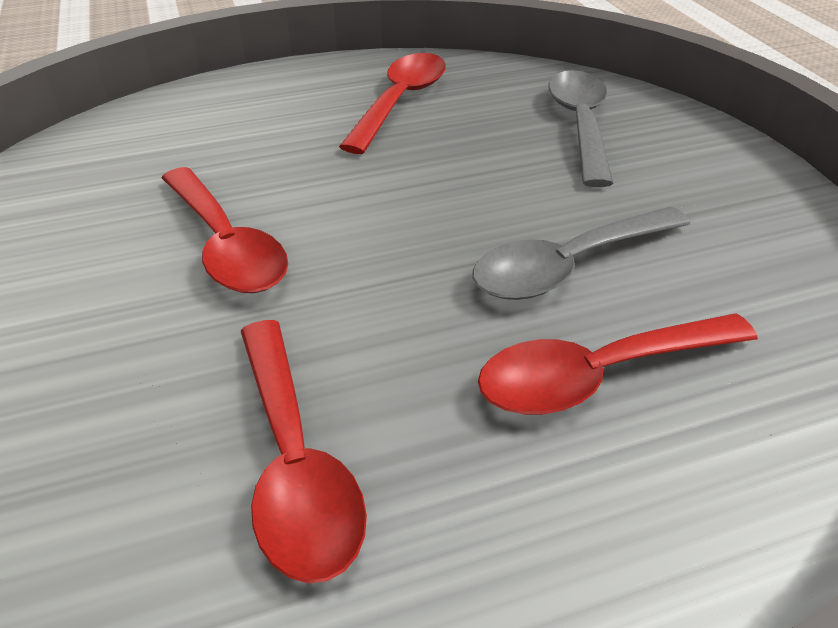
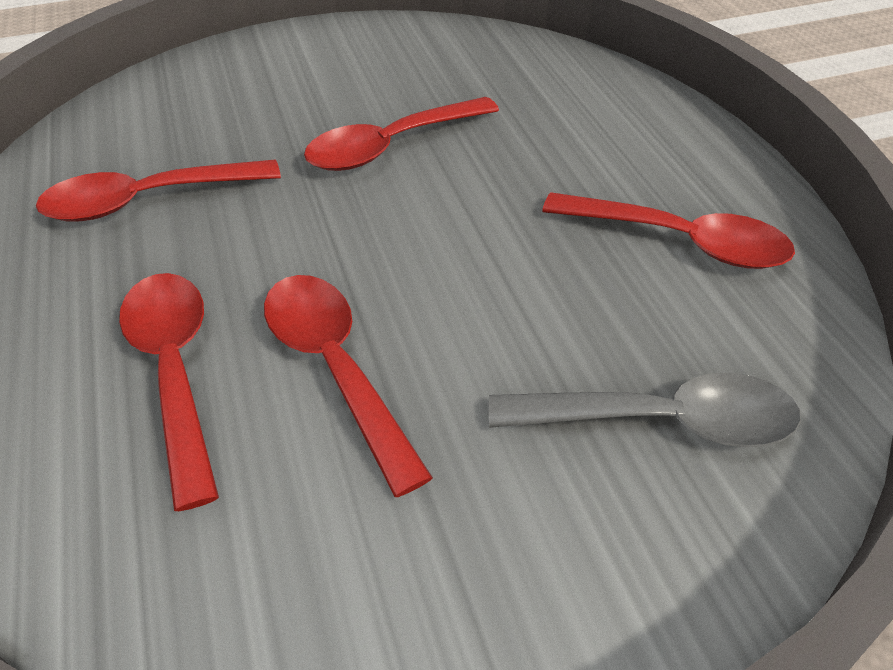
camera: 90 degrees right, 5 degrees up
grey spoon [472,206,690,300] -> red spoon [264,275,433,497]

